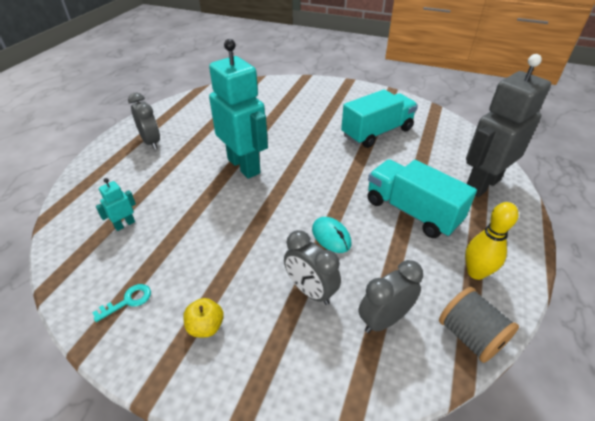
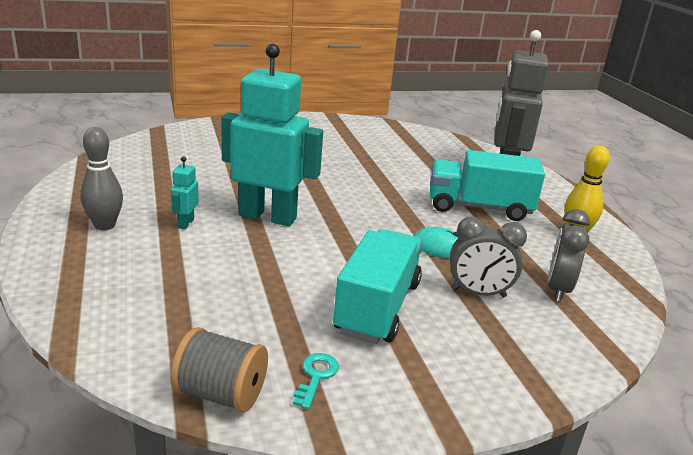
camera: 40 degrees left, 15 degrees down
turquoise robot [96,178,136,231] -> turquoise robot moved to [171,156,199,229]
grey clock [128,93,160,150] -> grey bowling pin [80,127,123,230]
yellow apple [183,298,224,337] -> none
turquoise truck [341,89,418,148] -> turquoise truck moved to [333,229,423,344]
grey spool [439,287,519,363] -> grey spool moved to [170,327,268,413]

